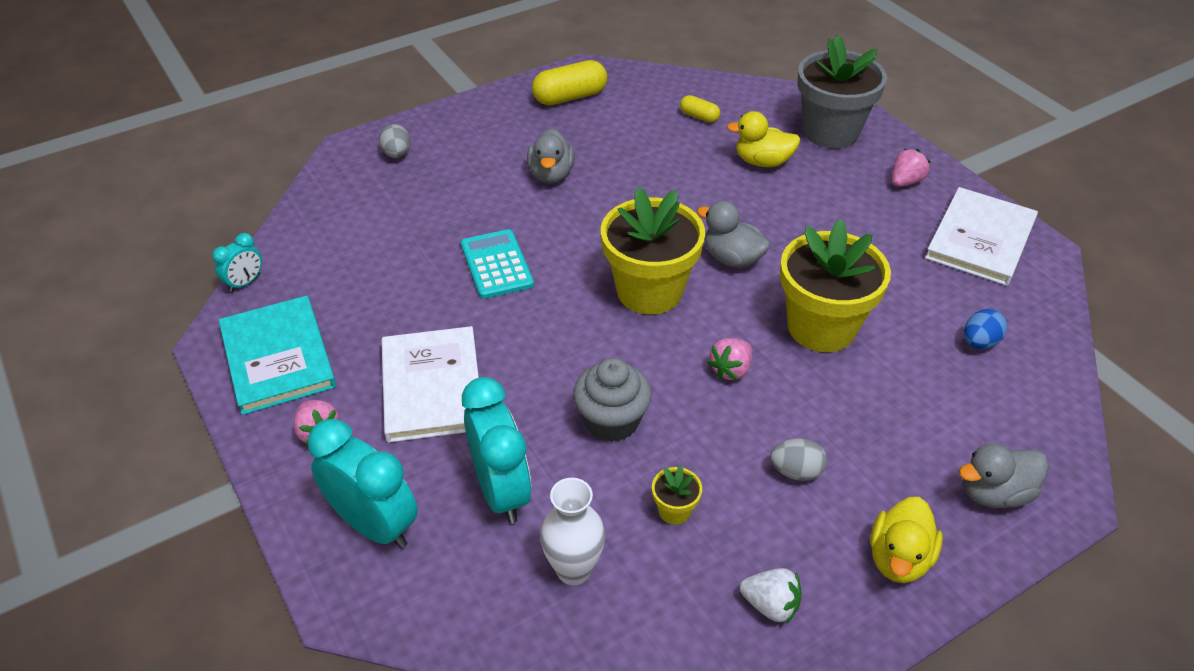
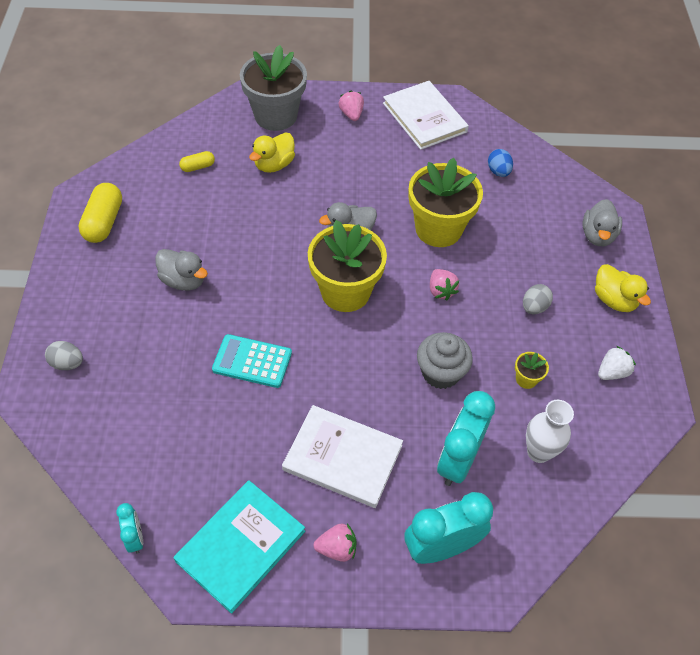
camera: 60 degrees left, 10 degrees up
turquoise book [219,296,336,415] -> turquoise book turned 60 degrees counterclockwise [173,480,305,614]
turquoise clock [462,377,532,524] -> turquoise clock turned 75 degrees counterclockwise [437,391,495,486]

